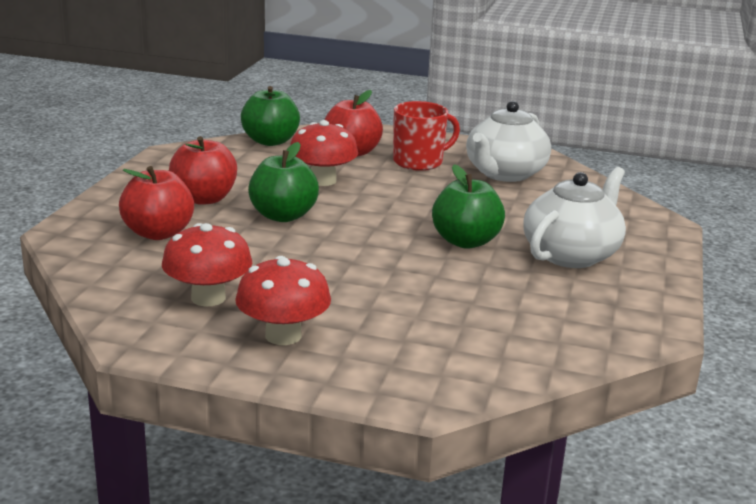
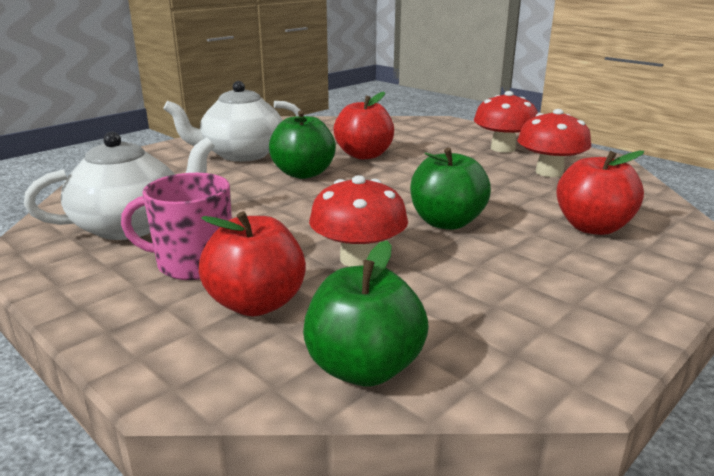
camera: 150 degrees left, 0 degrees up
red apple [169,136,237,205] -> red apple moved to [333,92,394,159]
red mug [393,101,460,171] -> pink mug [121,173,232,280]

